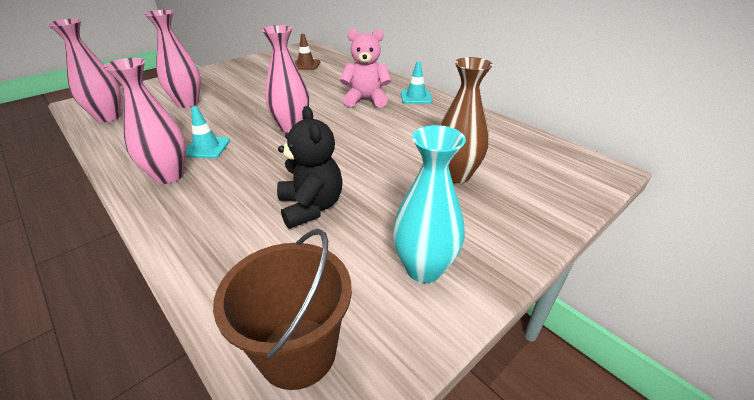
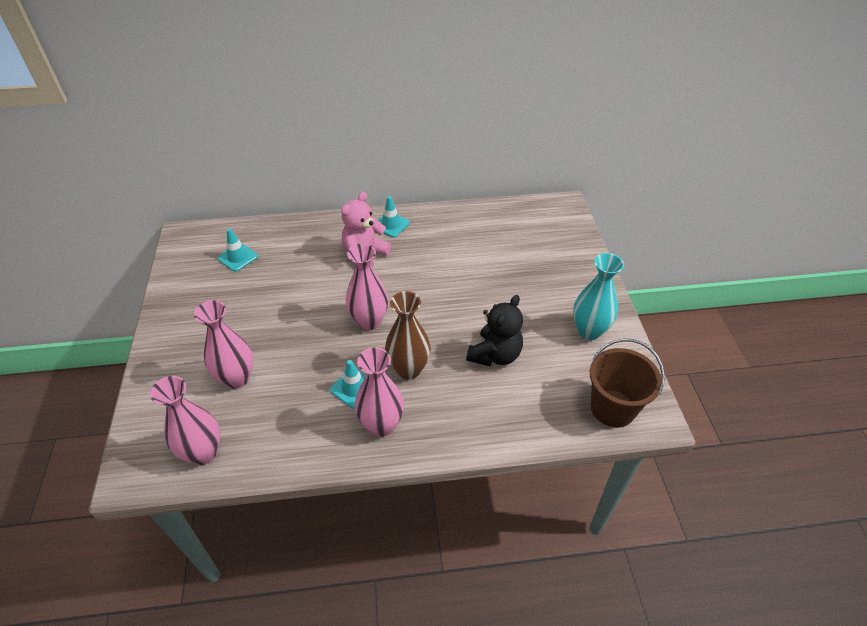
camera: 55 degrees left, 10 degrees up
black teddy bear [277,106,342,229] -> black teddy bear turned 105 degrees clockwise [466,295,523,366]
brown traffic cone [294,34,320,70] -> turquoise traffic cone [217,228,258,272]
brown vase [440,57,493,183] -> brown vase moved to [385,291,431,379]

